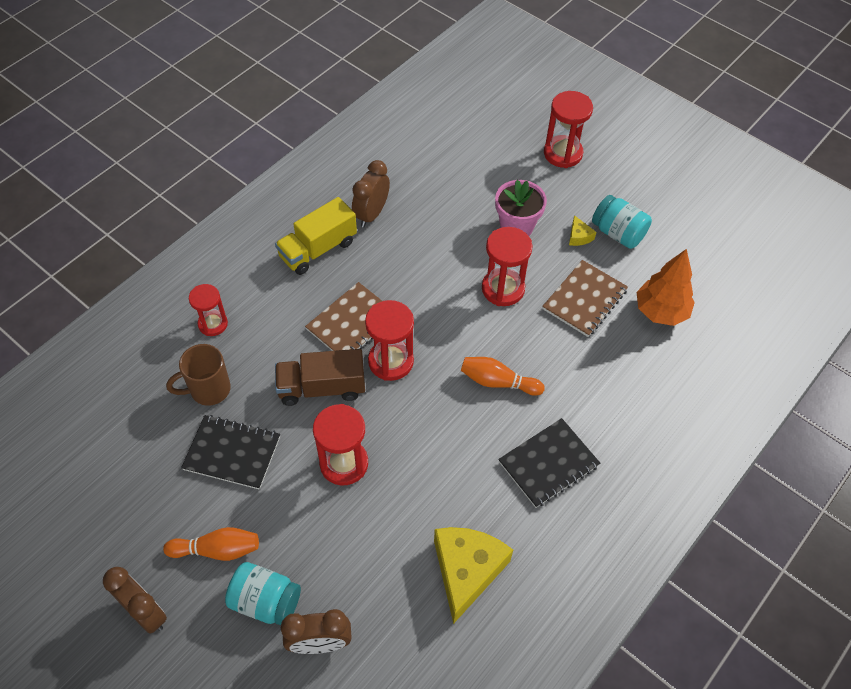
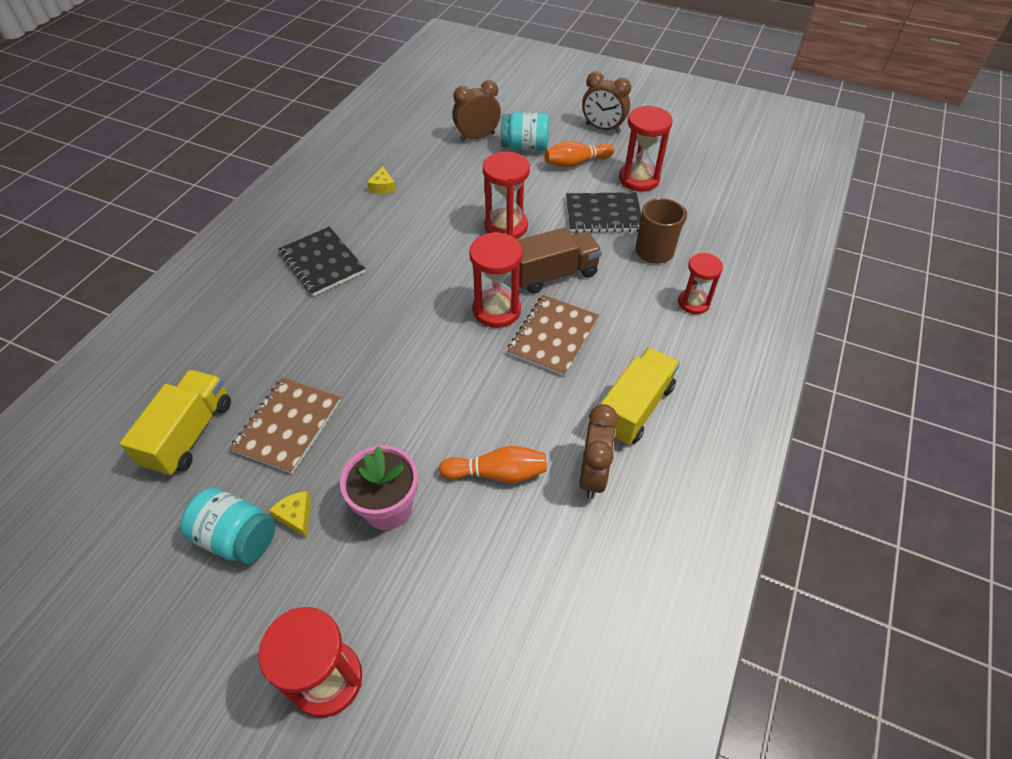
camera: 165 degrees right, 5 degrees down
yellow cheese [434,527,513,624] -> yellow cheese [367,167,396,194], size x0.43
orange bowling pin [461,357,545,396] -> orange bowling pin moved to [439,446,547,483]
red hourglass [482,227,533,306] -> red hourglass moved to [619,105,673,192]
black notebook [498,418,600,508] -> black notebook turned 75 degrees counterclockwise [278,227,365,296]
orange tree [636,249,695,326] -> yellow truck [120,370,231,476]

